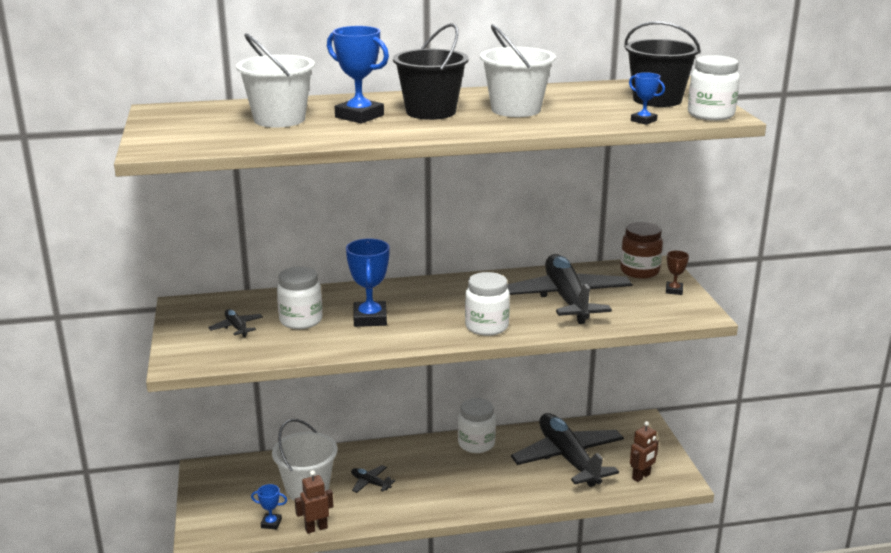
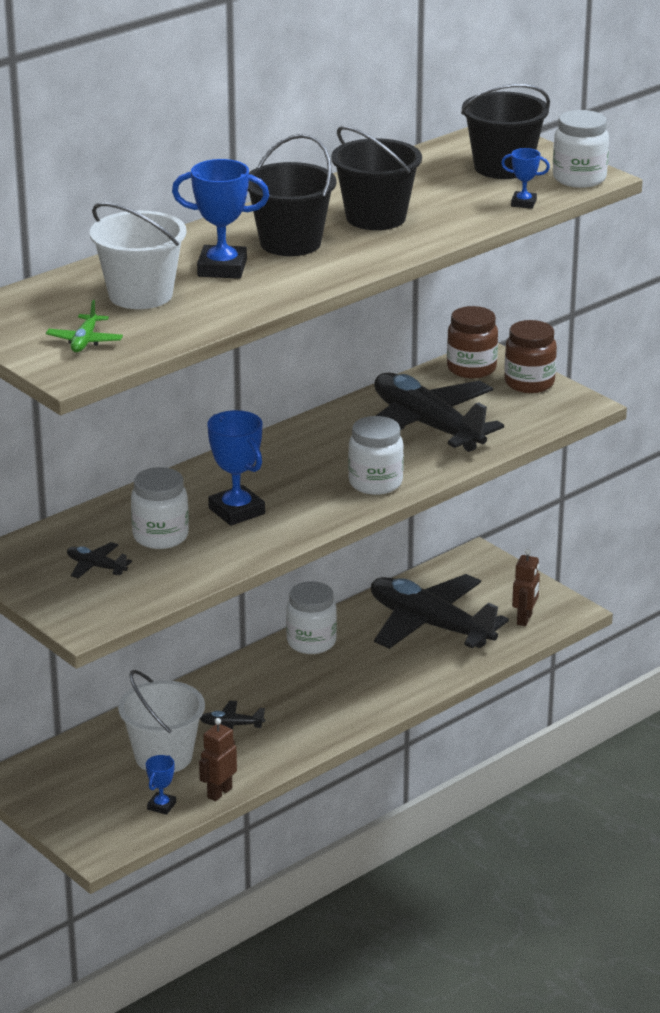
camera: 30 degrees left, 5 degrees up
blue trophy [251,484,287,530] -> blue trophy turned 45 degrees counterclockwise [146,755,176,815]
white bucket [480,24,556,117] -> black bucket [331,126,422,230]
brown trophy [666,250,689,295] -> brown jar [504,320,557,393]
none -> green plane [46,300,123,352]

